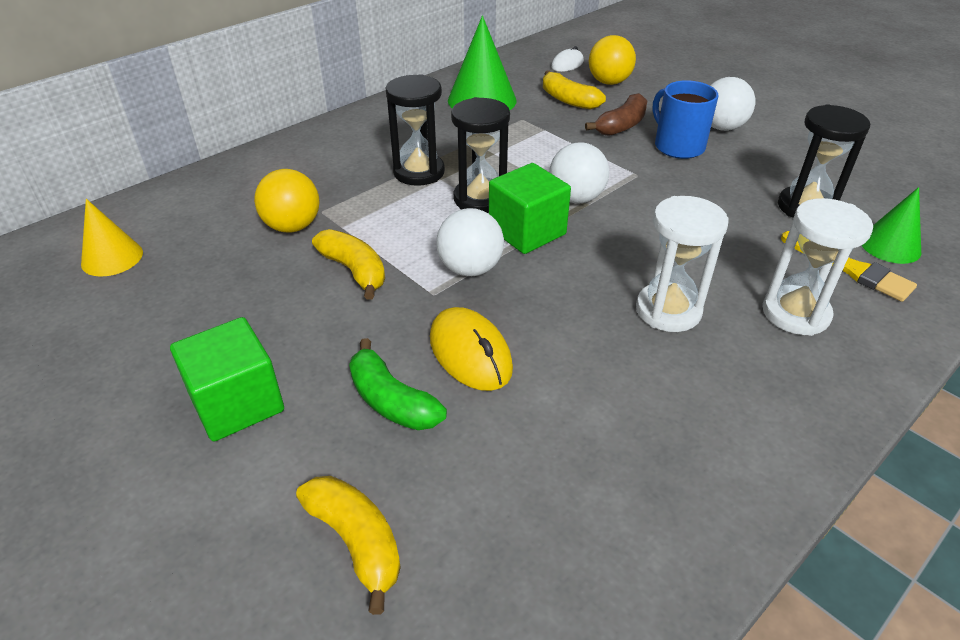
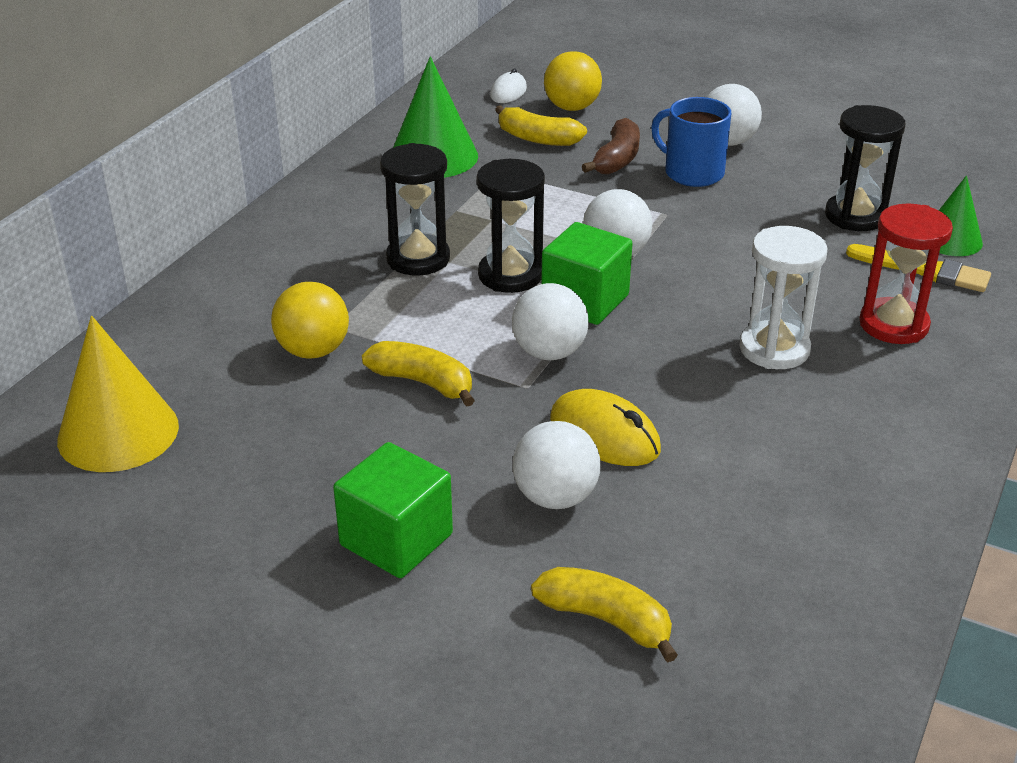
camera: 20 degrees left, 5 degrees down
yellow cone [81,199,143,277] -> yellow cone [57,316,179,472], size x1.61
green banana [349,338,447,430] -> white ball [513,421,601,509]
white hourglass [762,198,873,336] -> red hourglass [860,204,953,344]

